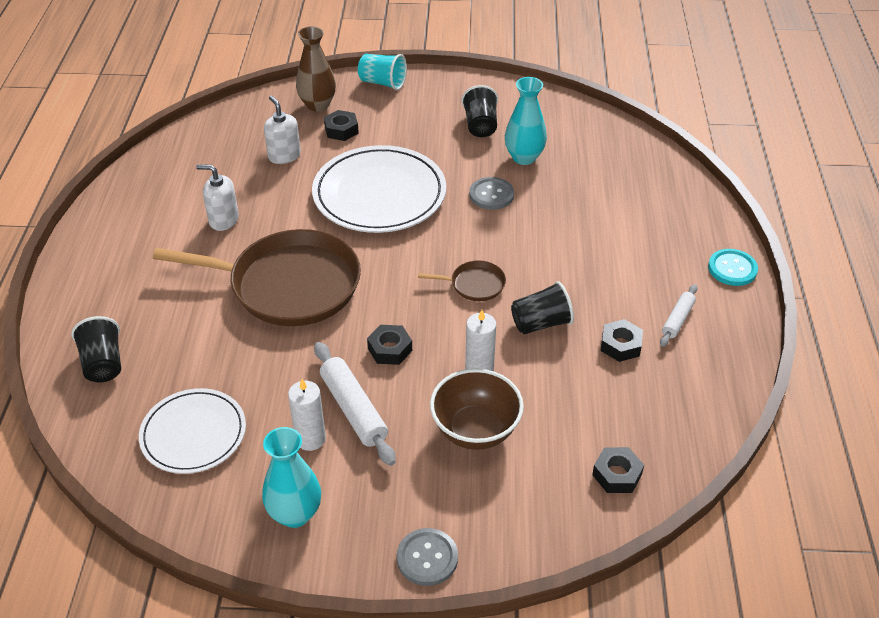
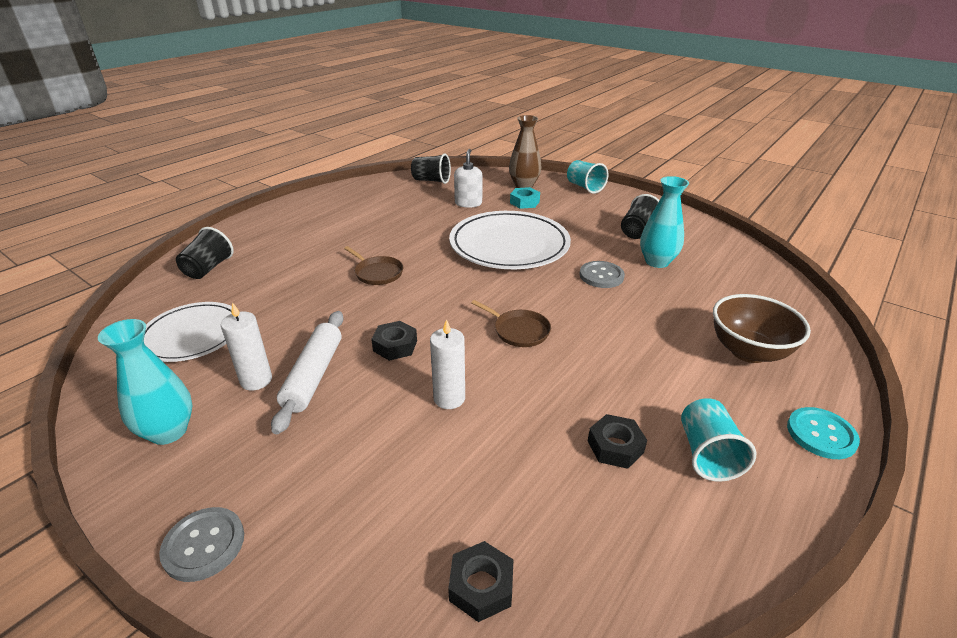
camera: 35 degrees right, 10 degrees down
brown pan [153,229,361,326] -> brown pan [344,246,403,285], size x0.42
white soap dispenser [196,164,239,231] -> none
black nut [324,110,359,141] -> turquoise nut [510,187,540,209]
brown bowl [430,369,524,450] -> brown bowl moved to [713,294,811,363]
black cup [511,281,574,334] -> black cup moved to [411,154,451,184]
white rolling pin [660,284,698,347] -> turquoise cup [681,398,756,482]

